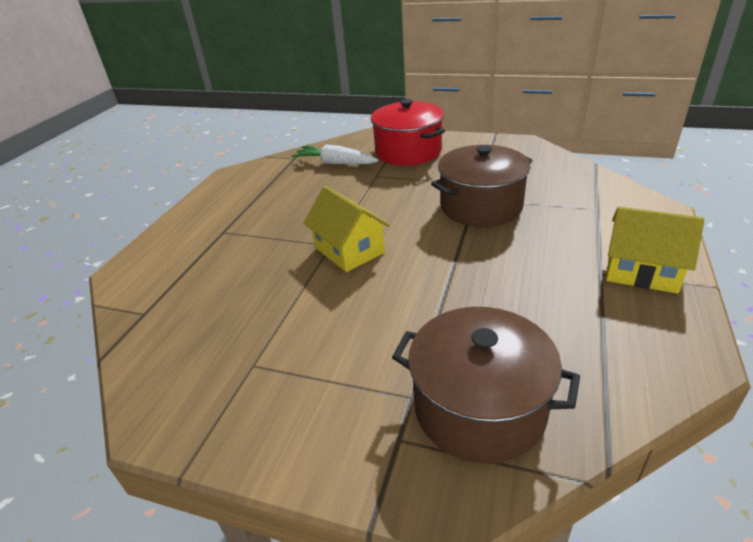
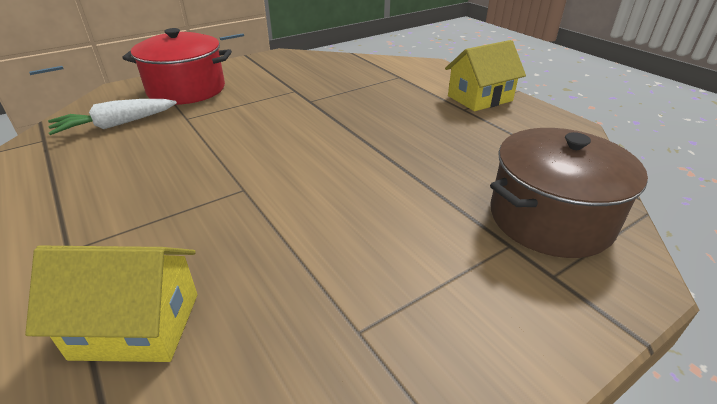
camera: 55 degrees left, 0 degrees up
yellow house [303,186,390,272] -> yellow house moved to [25,246,197,362]
brown pot [431,145,533,227] -> none

